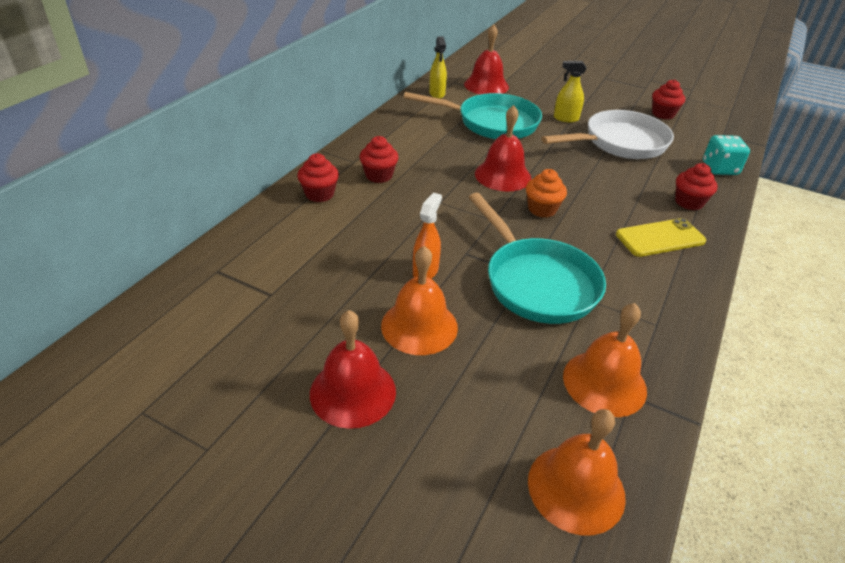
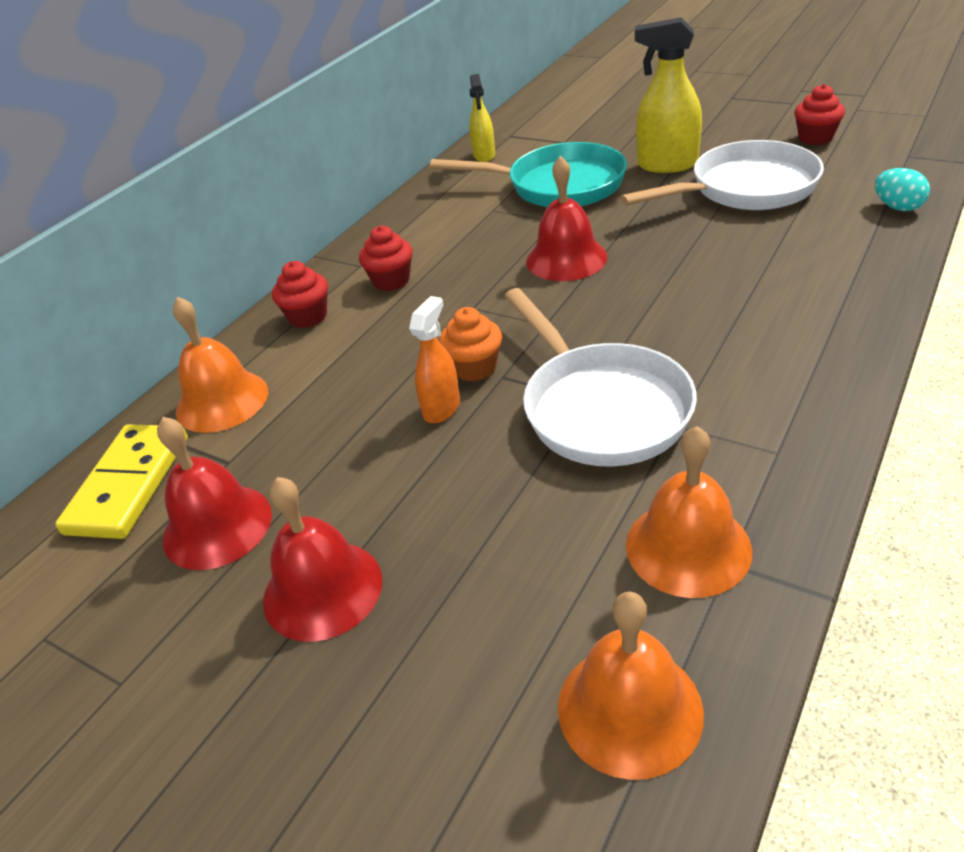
camera: 10 degrees right, 0 degrees up
orange bell [381,246,458,355] -> orange bell moved to [173,297,268,433]
red bell [464,24,509,94] -> red bell moved to [157,417,272,570]
turquoise pan [469,193,606,324] -> white pan [505,288,697,467]
orange cupcake [526,169,567,218] -> orange cupcake moved to [439,307,502,381]
yellow spray bottle [554,61,587,122] -> yellow spray bottle [635,17,702,173], size x1.62
yellow phone [616,218,706,257] -> none
red cupcake [675,163,718,210] -> none
turquoise dice [703,135,750,175] -> turquoise egg [875,168,930,211]
none -> yellow domino [55,424,188,539]

